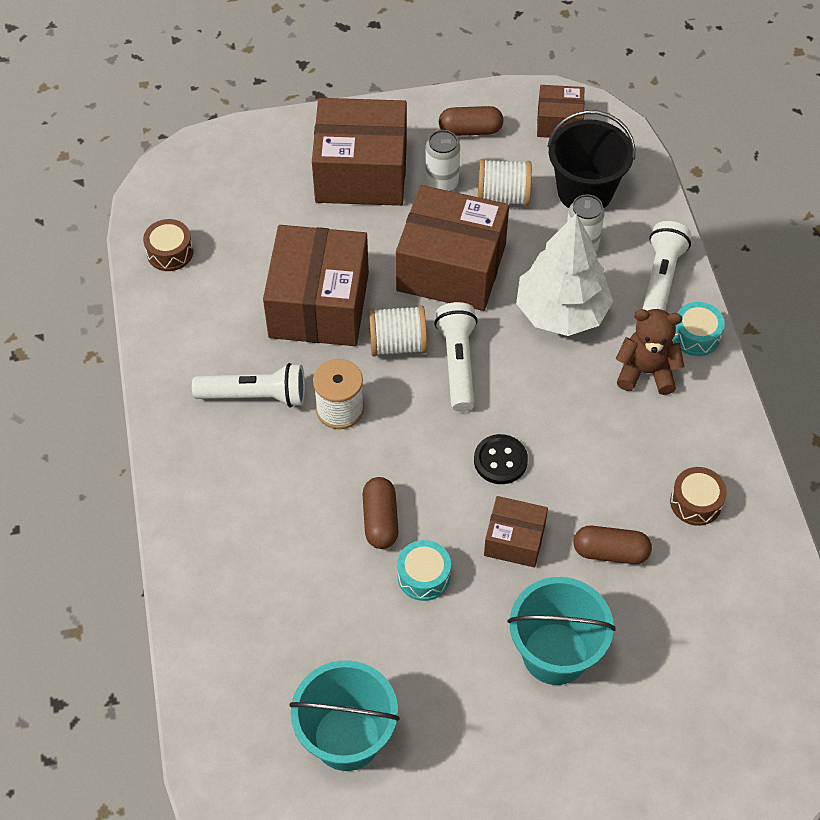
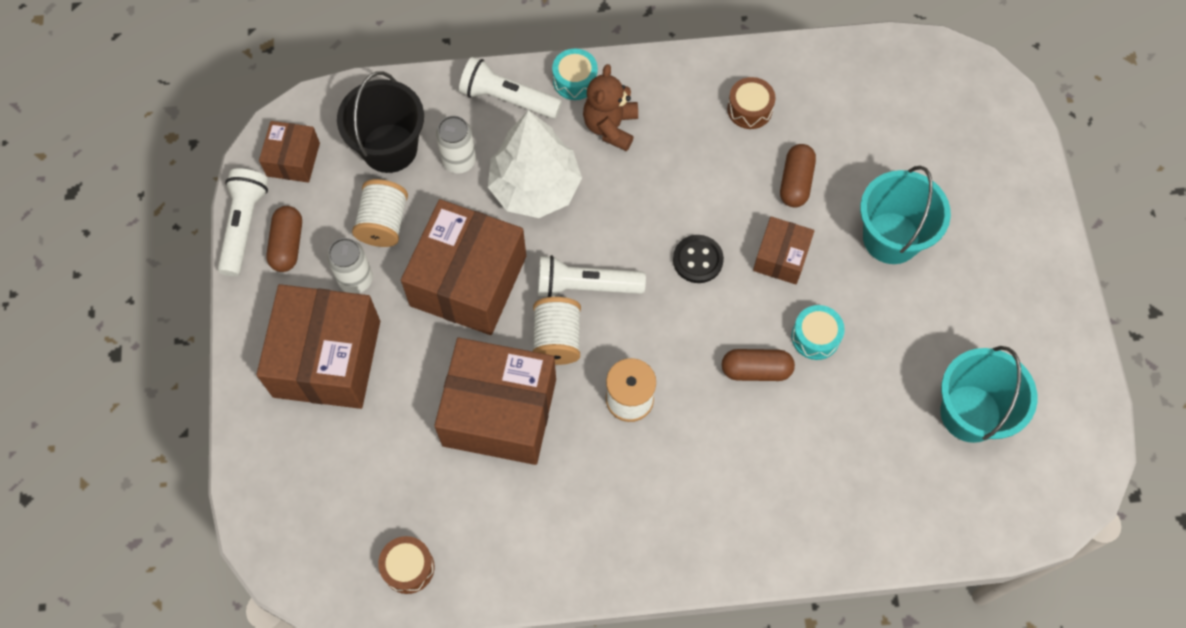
camera: 85 degrees left, 10 degrees up
white flashlight [192,363,305,407] -> white flashlight moved to [218,168,268,277]

